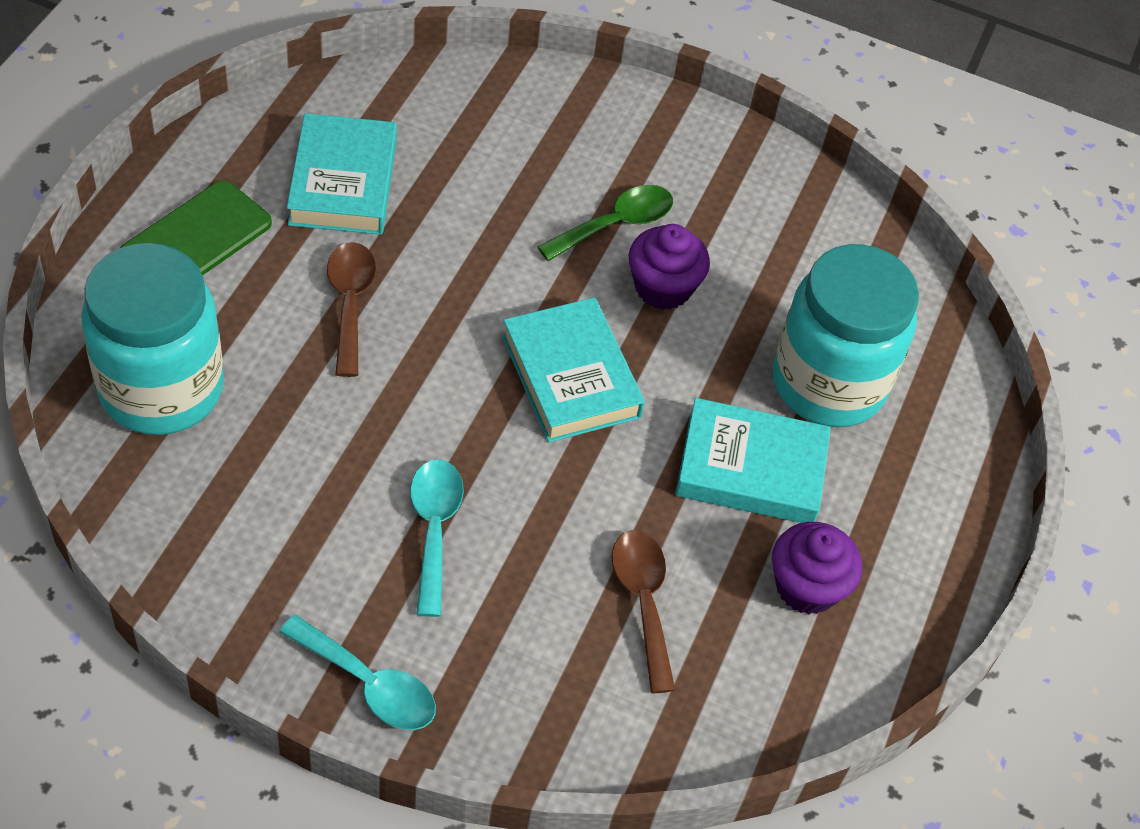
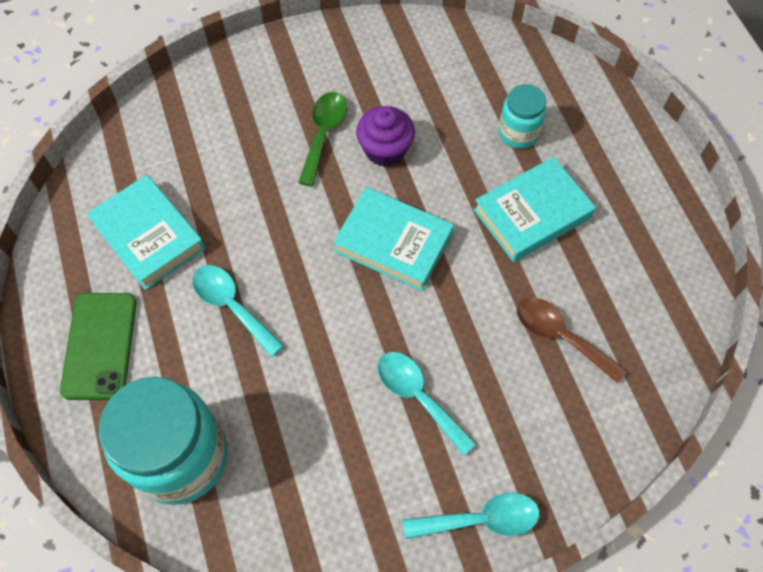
camera: 35 degrees left, 10 degrees up
brown spoon [327,242,376,377] -> turquoise spoon [192,265,284,357]
purple cupcake [772,522,862,614] -> none
turquoise jar [773,244,919,427] -> turquoise jar [498,84,547,149], size x0.51

